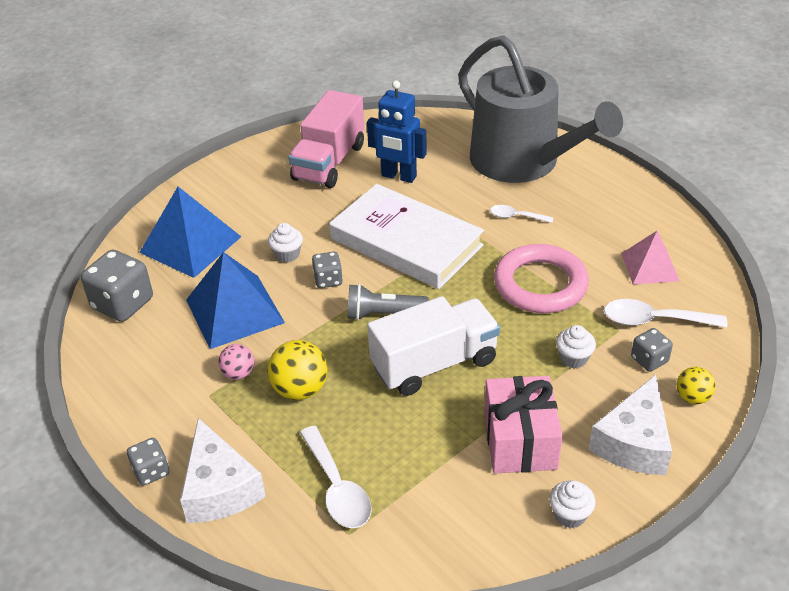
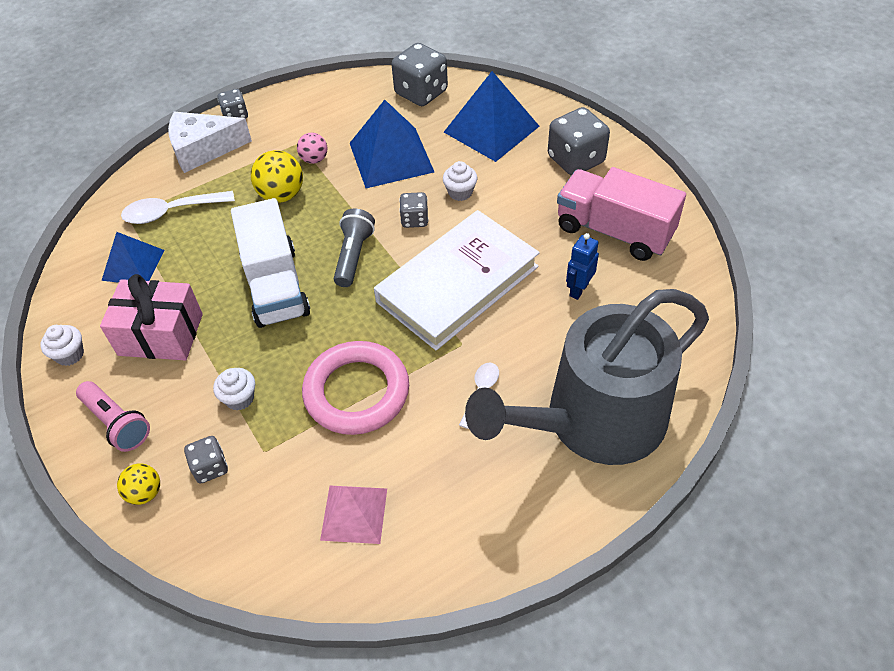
camera: 100 degrees right, 10 degrees up
blue robot [367,80,427,183] -> blue robot [566,233,599,300], size x0.62
white cheese [589,375,672,475] -> pink flashlight [76,381,150,452]
white spoon [604,299,727,328] -> none
none -> blue pyramid [101,232,165,283]
none -> grey dice [548,107,610,176]

